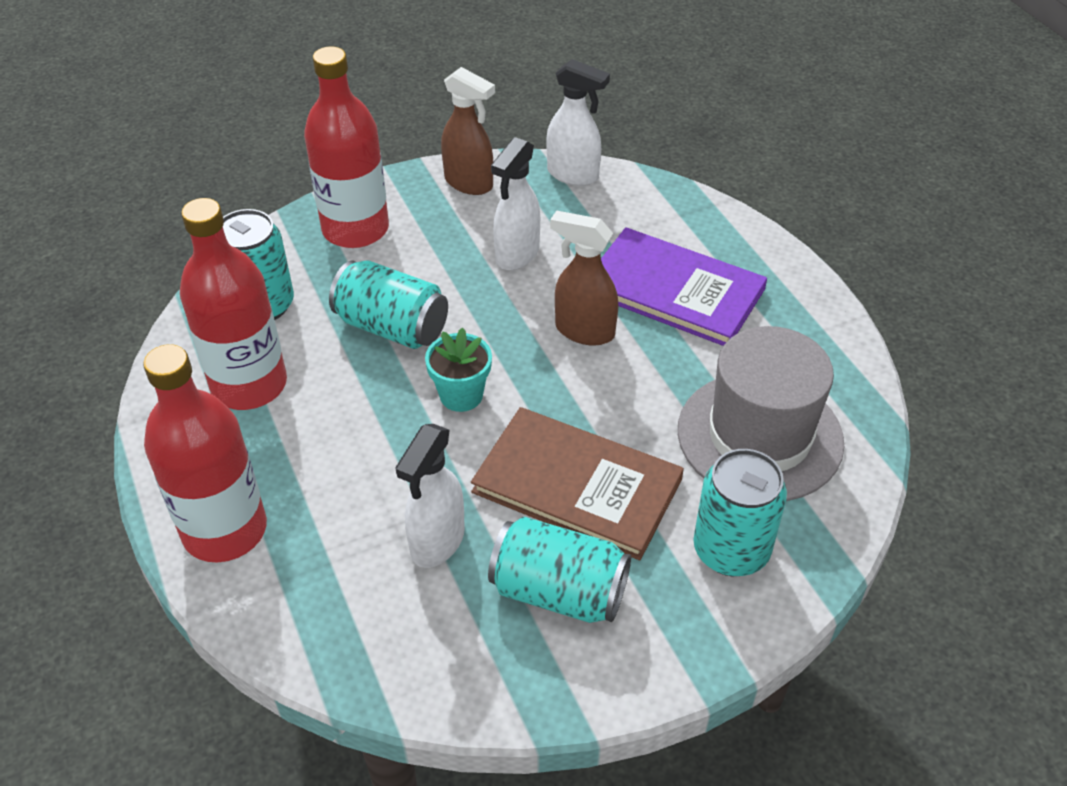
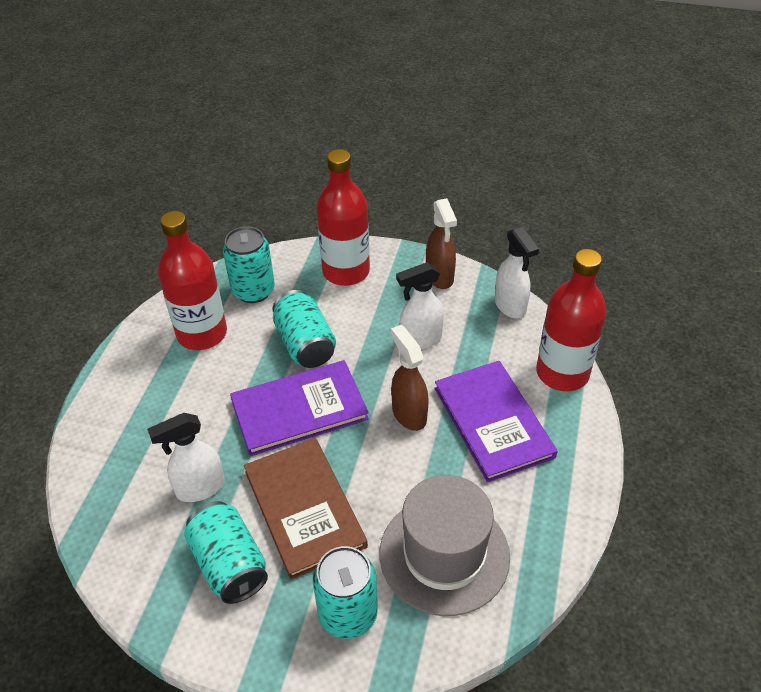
camera: 40 degrees right, 0 degrees up
red bottle [143,344,267,562] -> red bottle moved to [536,249,607,391]
turquoise flower pot [425,328,492,412] -> purple book [230,360,369,456]

